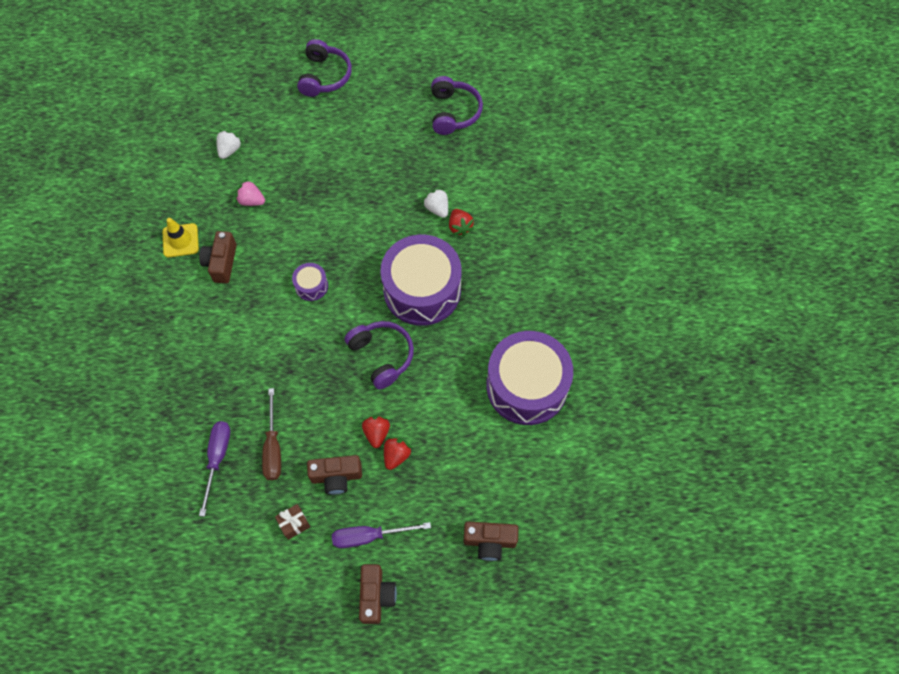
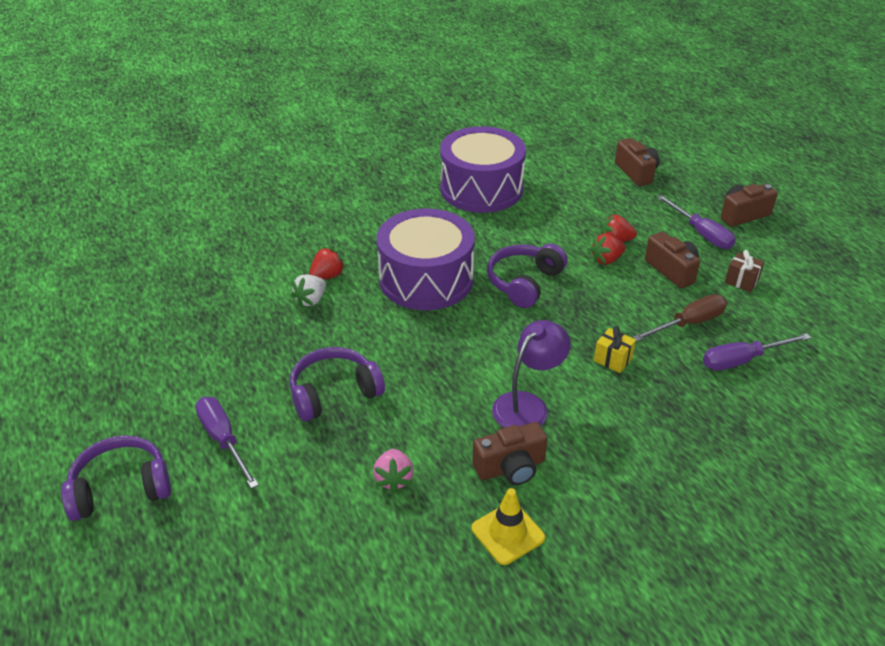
camera: 115 degrees left, 25 degrees down
white strawberry [216,130,242,159] -> none
purple drum [292,263,328,301] -> none
purple headphones [431,76,483,135] -> purple headphones moved to [290,347,385,422]
none -> purple screwdriver [195,397,259,489]
none -> purple lamp [492,320,571,428]
none -> yellow gift [594,326,636,373]

